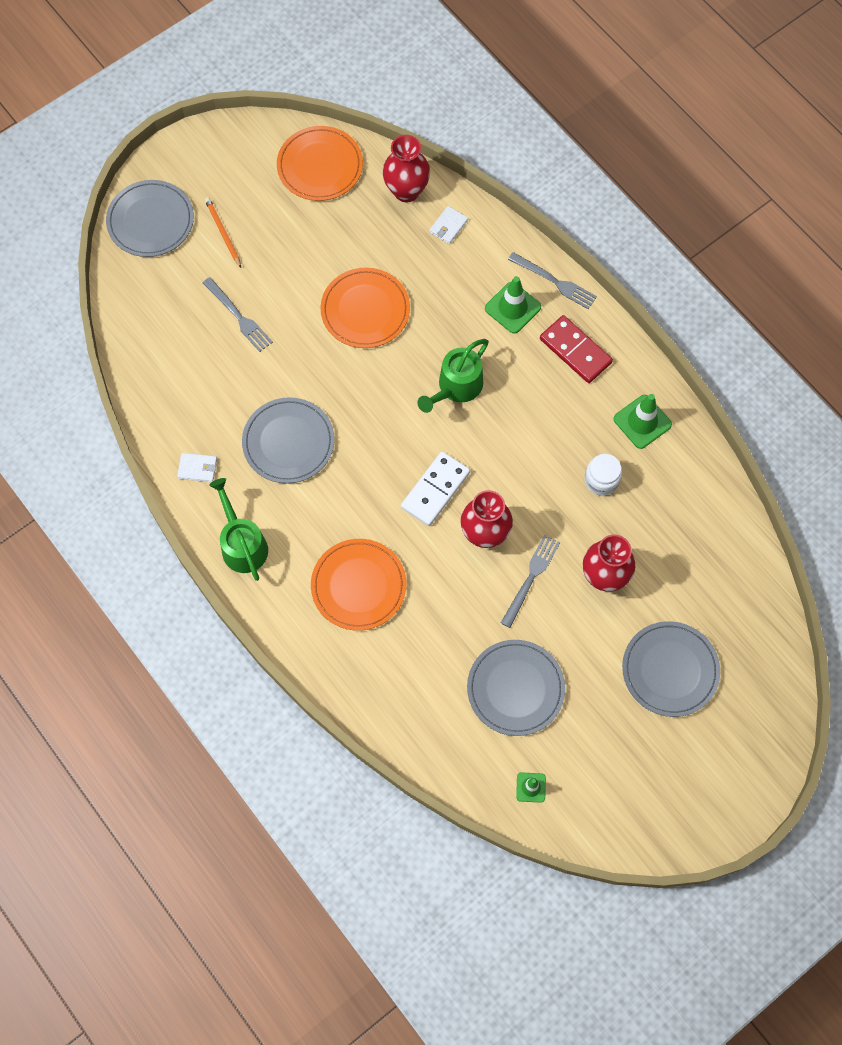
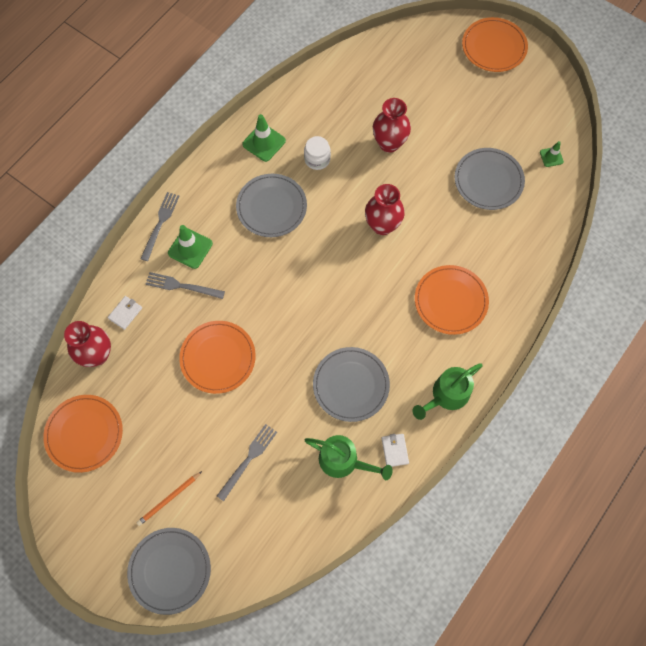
camera: 105 degrees left, 0 degrees up
white domino [401,451,470,526] -> none
green watering can [418,339,489,413] -> green watering can moved to [305,435,393,480]
white wallet [429,206,468,244] -> white wallet turned 75 degrees counterclockwise [108,296,142,330]
grey fork [501,535,560,628] -> grey fork moved to [145,272,225,299]
red domino [540,315,613,383] -> none
grey plate [622,621,720,717] -> grey plate moved to [236,174,307,237]
none -> orange plate [462,17,528,72]

